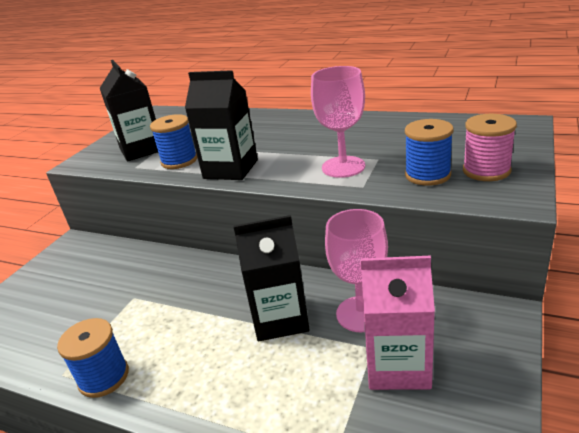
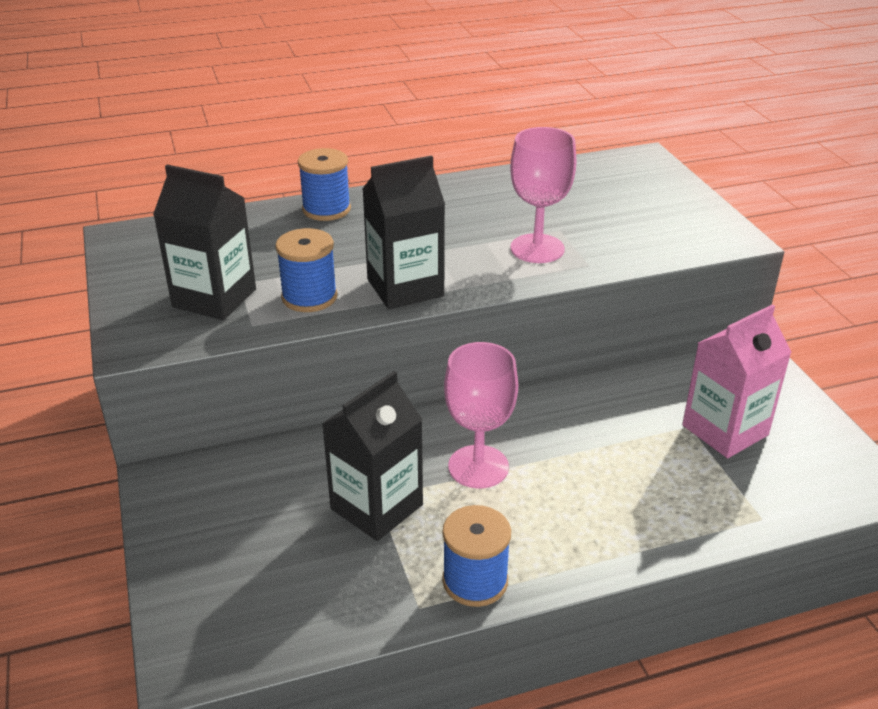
camera: 45 degrees left, 5 degrees up
black carton [233,215,310,341] -> black carton moved to [322,371,423,541]
pink goblet [325,209,388,332] -> pink goblet moved to [444,342,518,488]
blue spool [405,119,453,186] -> blue spool moved to [298,148,351,221]
pink spool [463,114,517,181] -> none

